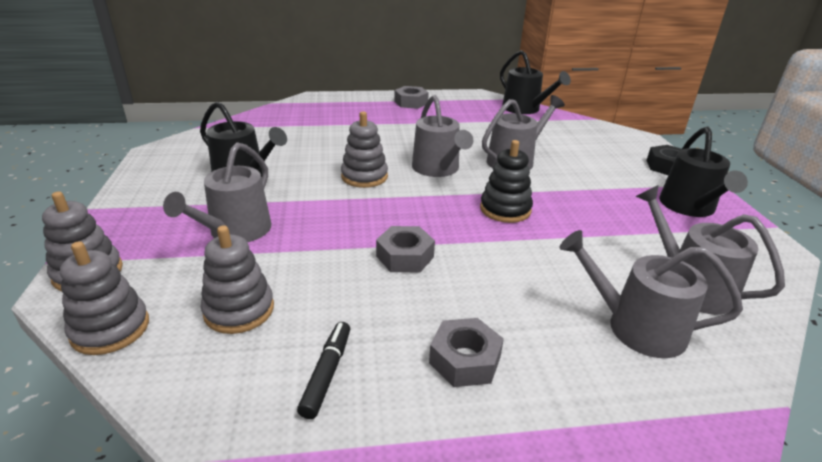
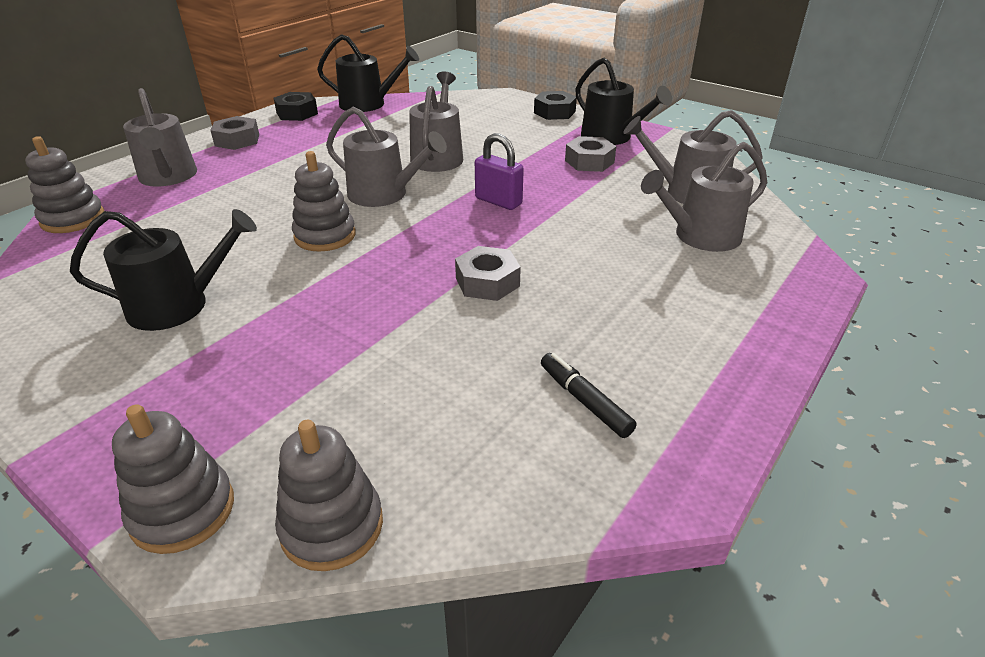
camera: 45 degrees left, 5 degrees up
grey watering can [163,142,271,242] -> grey watering can moved to [123,88,197,187]
grey stacking toy [201,225,274,334] -> grey stacking toy moved to [25,136,104,233]
grey nut [429,318,504,387] -> grey nut moved to [565,136,616,172]
black stacking toy [480,140,533,223] -> purple padlock [475,133,524,210]
none -> black nut [274,92,318,121]

